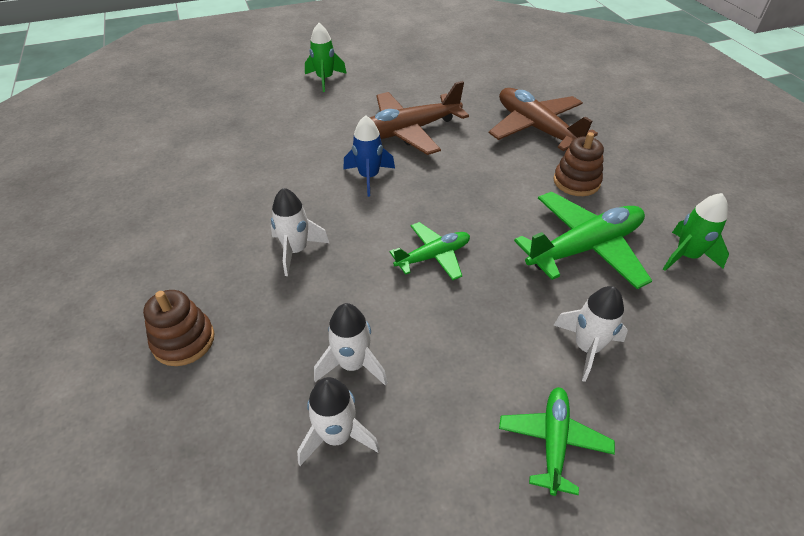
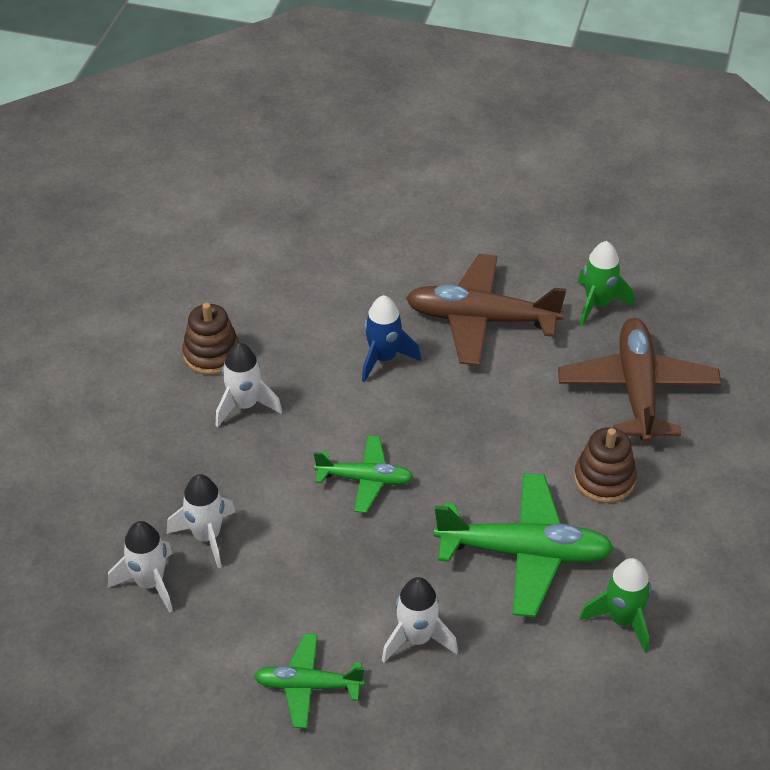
camera: 35 degrees right, 0 degrees up
brown stacking toy [143,290,214,366] -> brown stacking toy moved to [182,303,240,375]
green rocket [305,23,347,92] -> green rocket moved to [578,241,634,327]
green plane [499,387,615,496] -> green plane turned 135 degrees counterclockwise [254,634,365,728]

